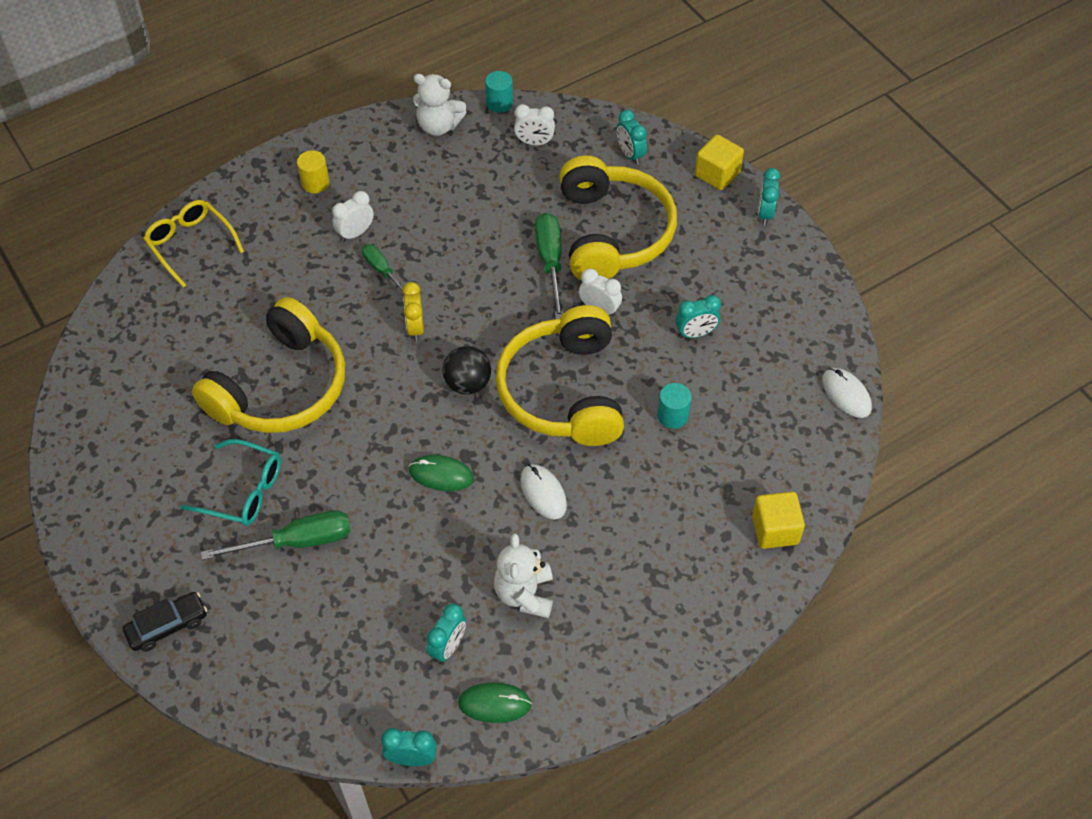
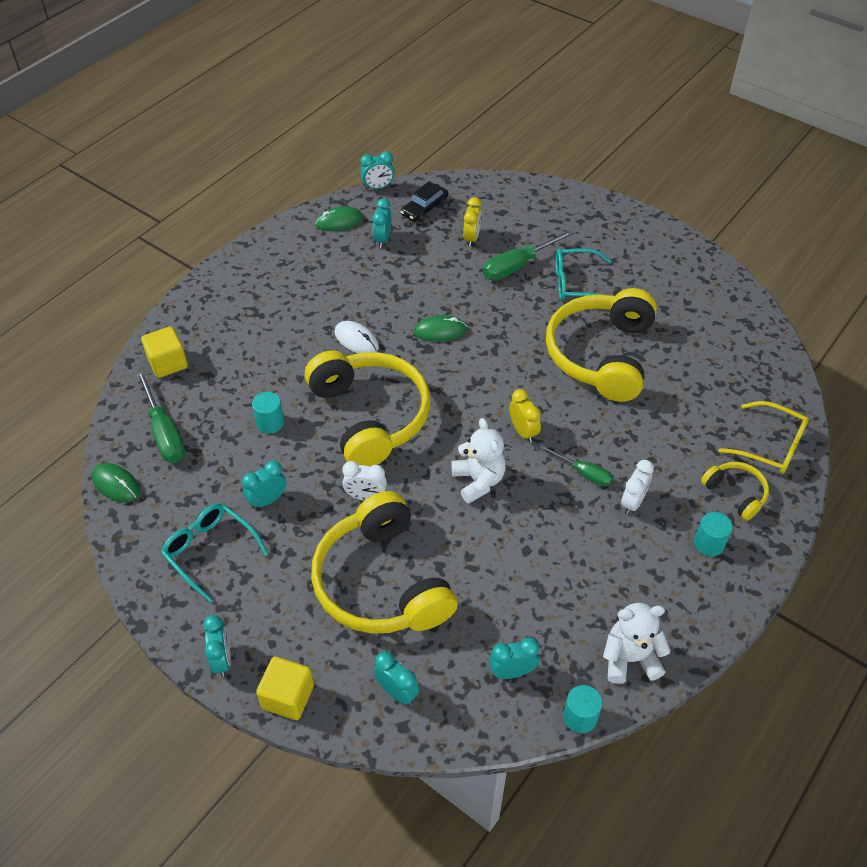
camera: 160 degrees right, 5 degrees down
black car [123,592,207,652] -> black car moved to [401,181,448,222]
yellow cylinder [297,150,329,193] -> turquoise cylinder [694,512,733,557]
black ball [442,346,491,395] -> none
white teddy bear [494,534,553,618] -> white teddy bear moved to [451,418,506,503]
white clock [514,104,555,145] -> turquoise clock [489,637,540,679]
green screwdriver [535,213,563,319] -> green screwdriver moved to [136,370,185,463]
white mouse [822,368,872,418] -> green mouse [92,463,140,503]
none -> turquoise glasses [161,503,269,603]
none -> yellow clock [463,197,482,247]
none -> yellow headphones [701,462,769,521]

